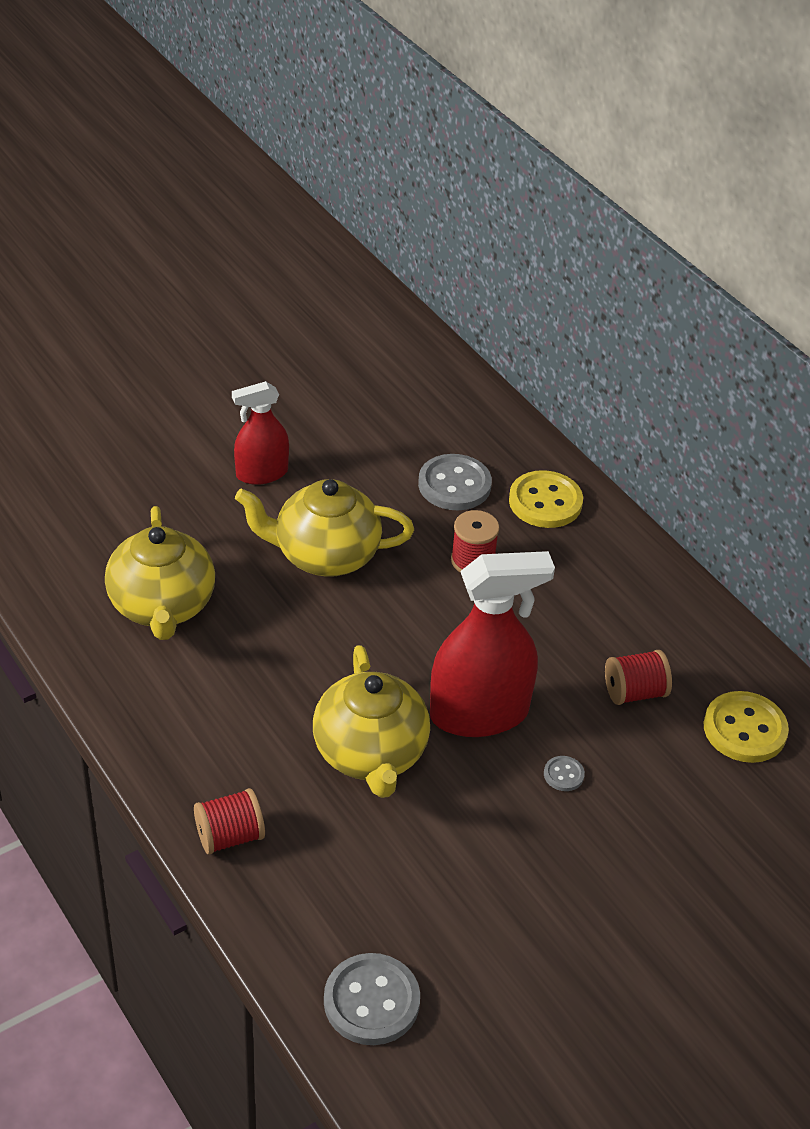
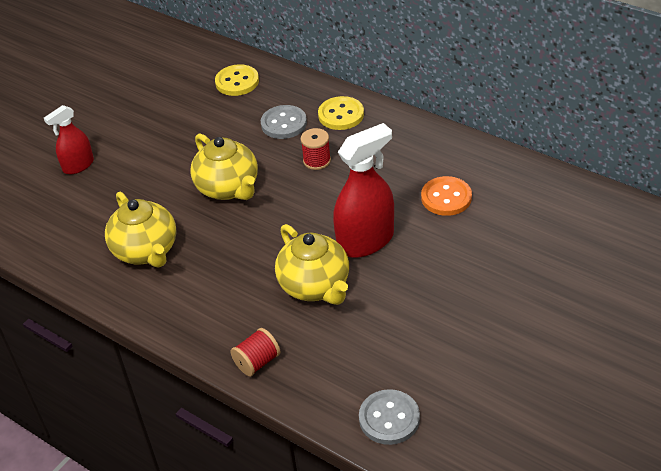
camera: 15 degrees left, 0 degrees up
red spray bottle [232,381,289,485] -> red spray bottle moved to [44,105,94,174]
yellow teapot [235,479,414,577] -> yellow teapot turned 105 degrees counterclockwise [190,133,258,200]
grey button [544,756,585,791] -> none
red spool [605,650,672,705] -> orange button [421,176,472,216]
yellow button [704,691,789,763] -> yellow button moved to [215,64,259,96]

